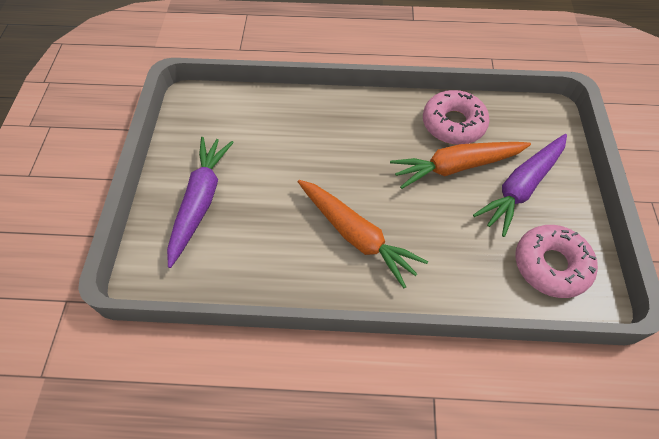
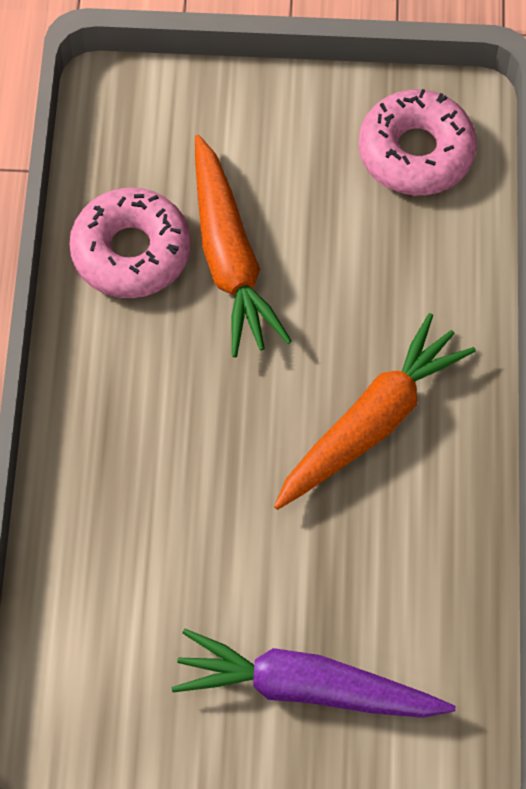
camera: 90 degrees left, 5 degrees up
purple carrot [473,134,567,237] -> none

